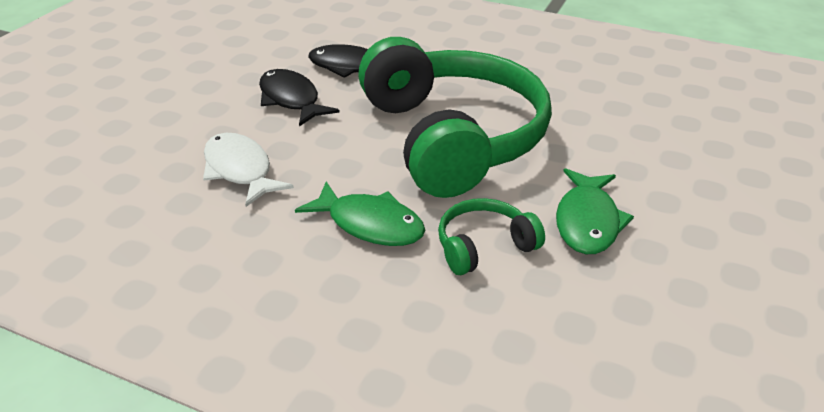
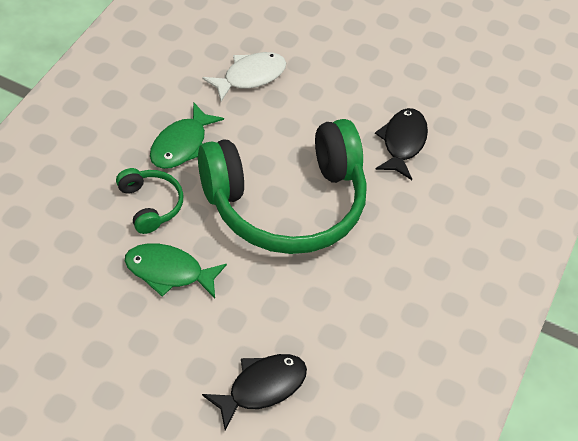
camera: 85 degrees right, 15 degrees up
black fish [259,69,340,127] -> black fish moved to [202,354,307,431]

